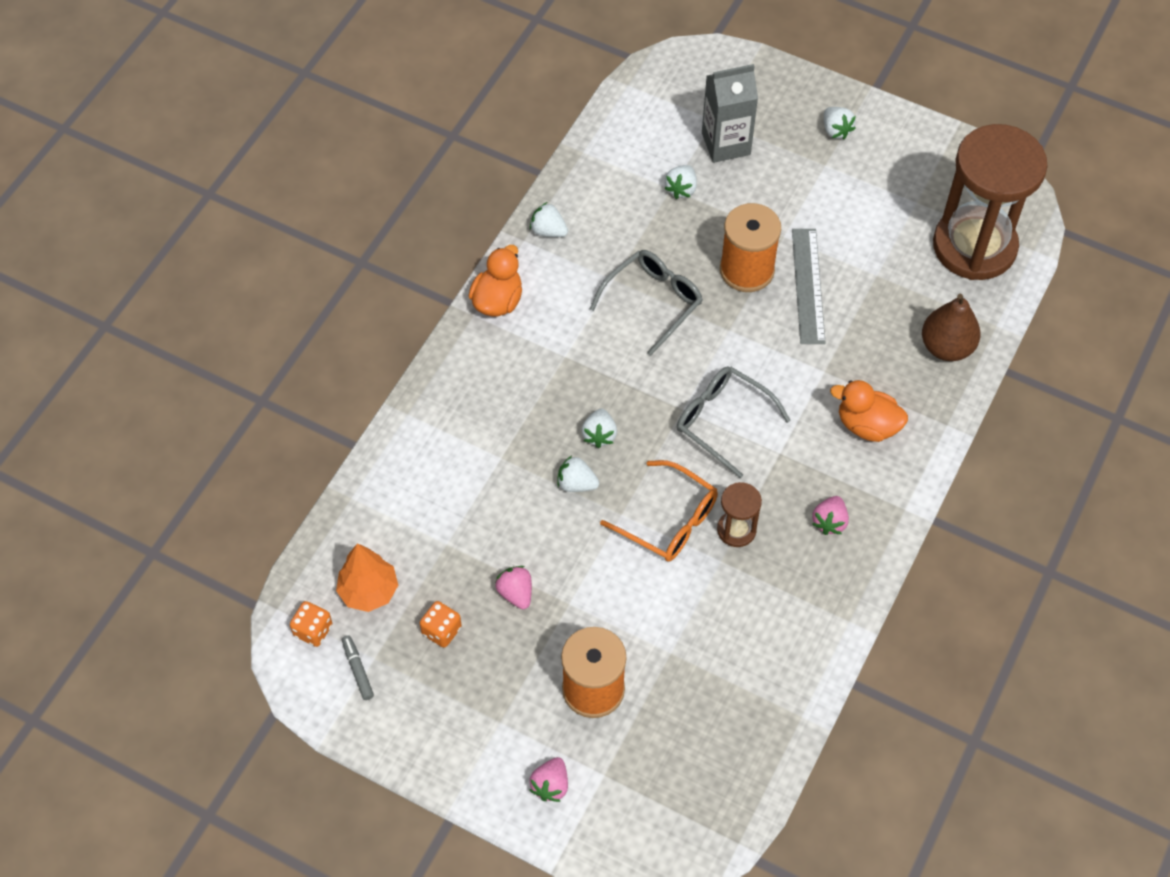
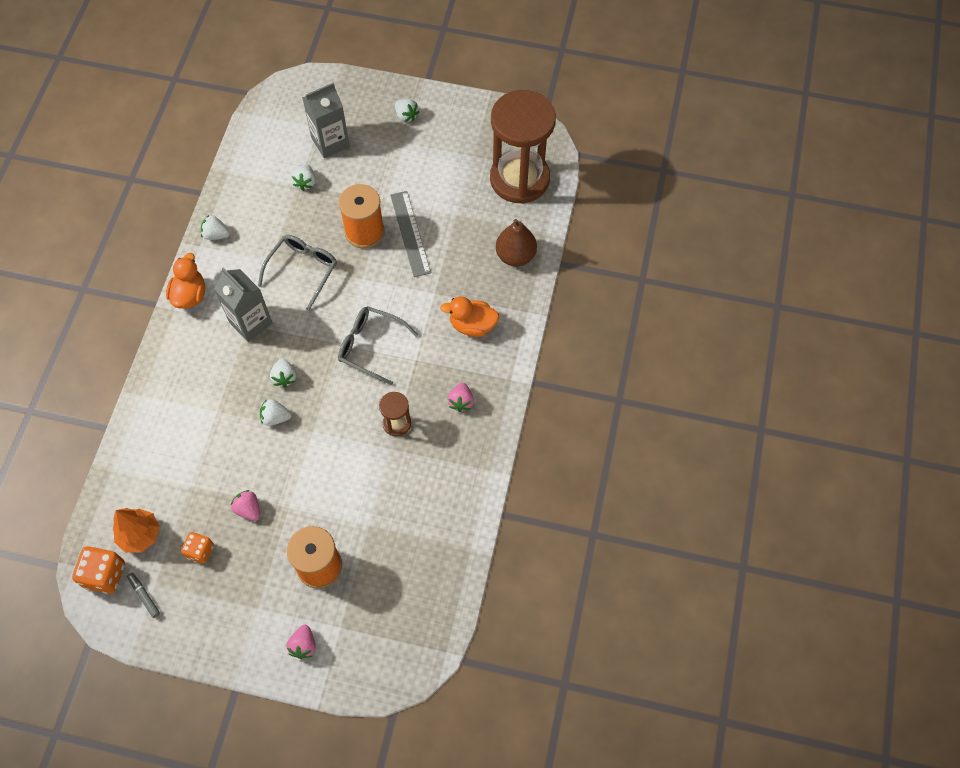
camera: 15 degrees left, 5 degrees up
orange dice [290,601,332,647] -> orange dice [72,546,125,594], size x1.55
orange glasses [600,460,718,561] -> none
none -> grey carton [214,268,272,342]

